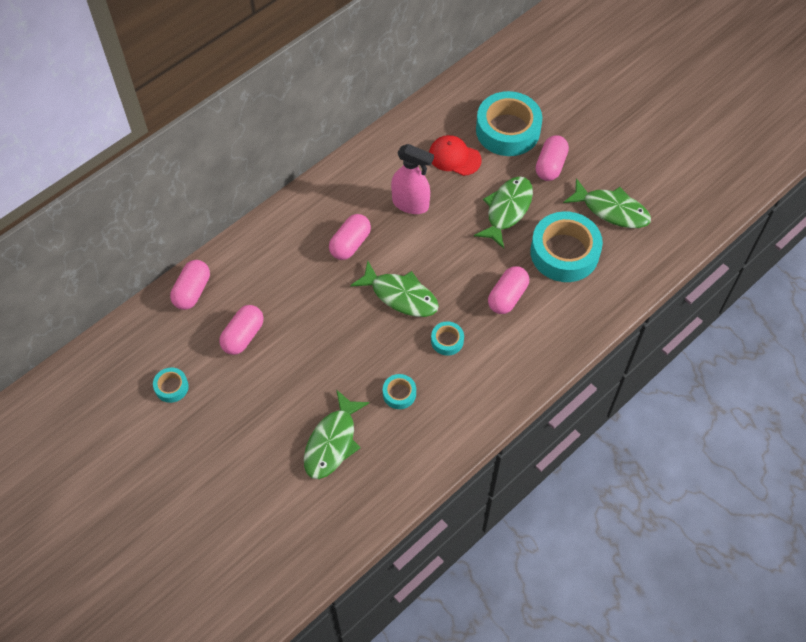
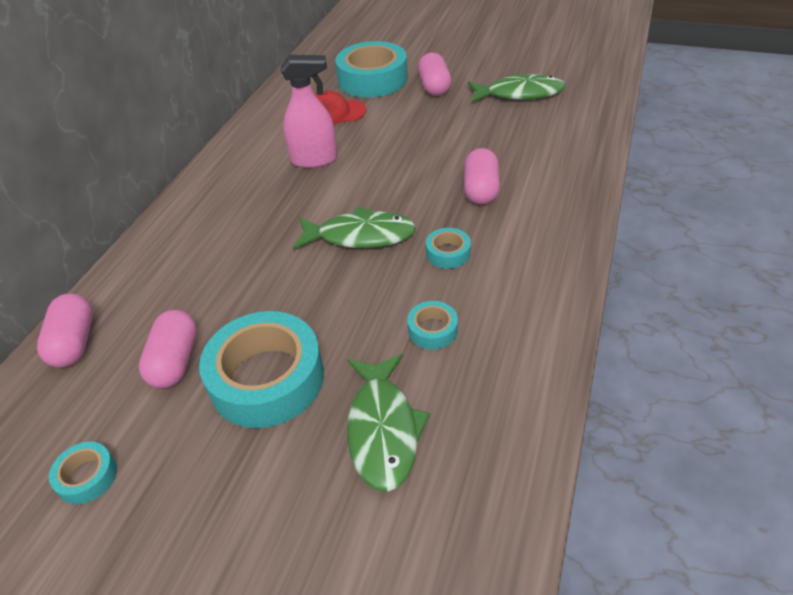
camera: 25 degrees left, 15 degrees down
pink capsule [329,214,371,260] -> none
green fish [474,177,533,249] -> none
turquoise tape [530,211,603,282] -> turquoise tape moved to [199,311,324,428]

